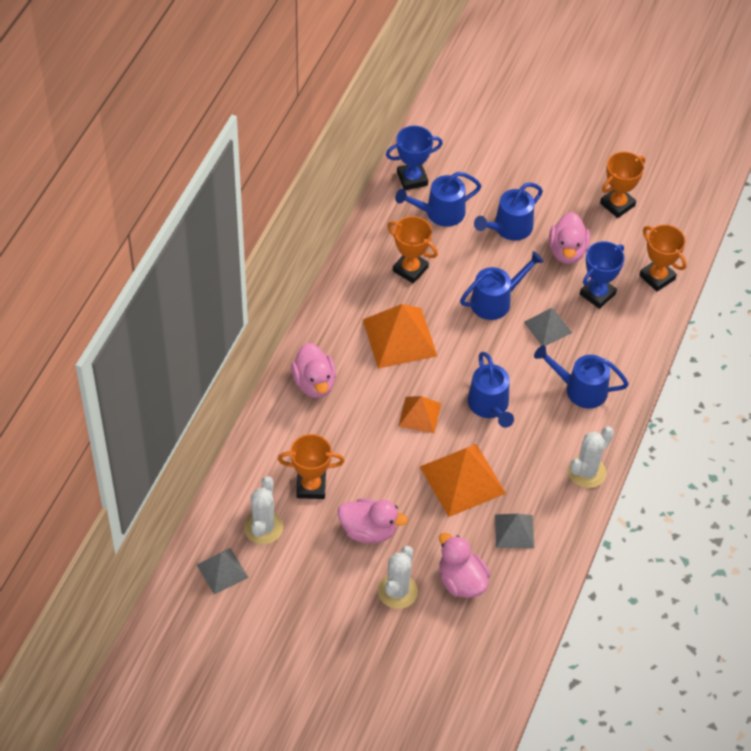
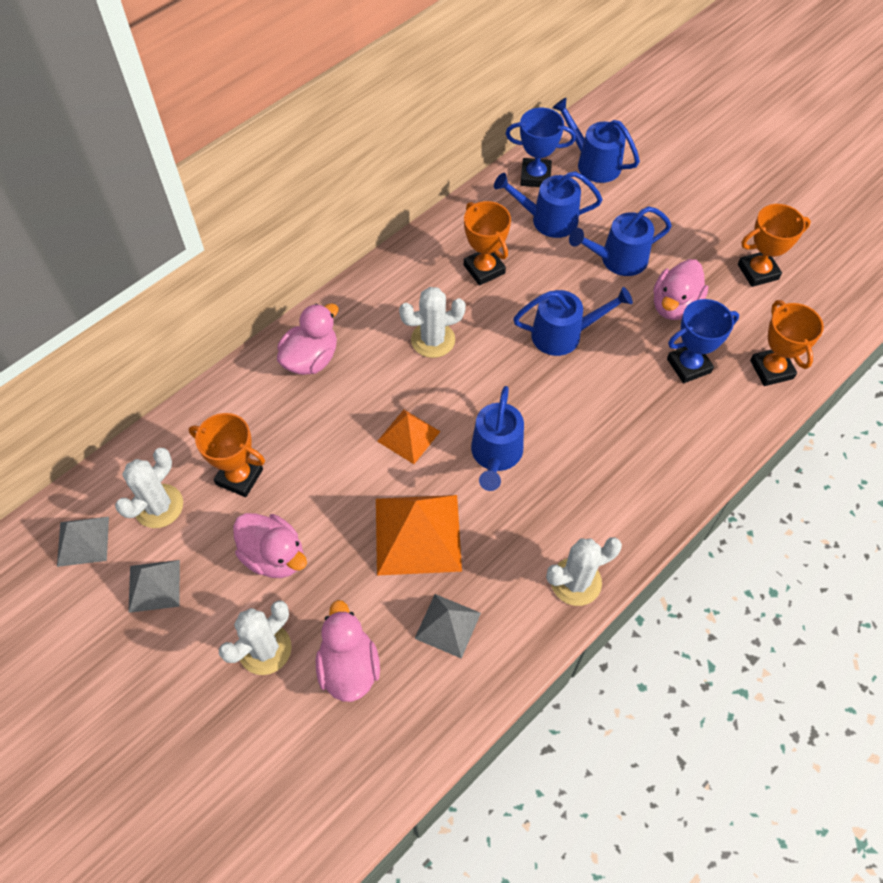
camera: 25 degrees right, 5 degrees up
pink duck [291,343,336,398] -> pink duck turned 150 degrees counterclockwise [277,303,338,375]
orange pyramid [363,304,437,368] -> white cactus [399,287,466,358]
grey pyramid [524,308,572,346] -> grey pyramid moved to [128,560,180,613]
blue watering can [534,345,629,409] -> blue watering can moved to [552,98,640,183]

